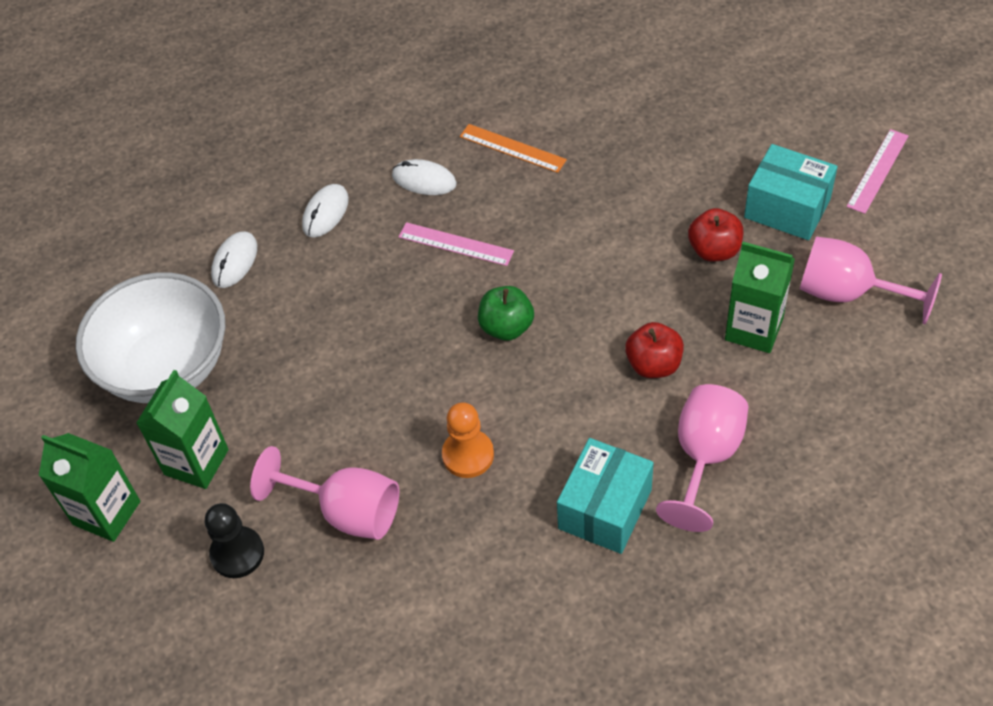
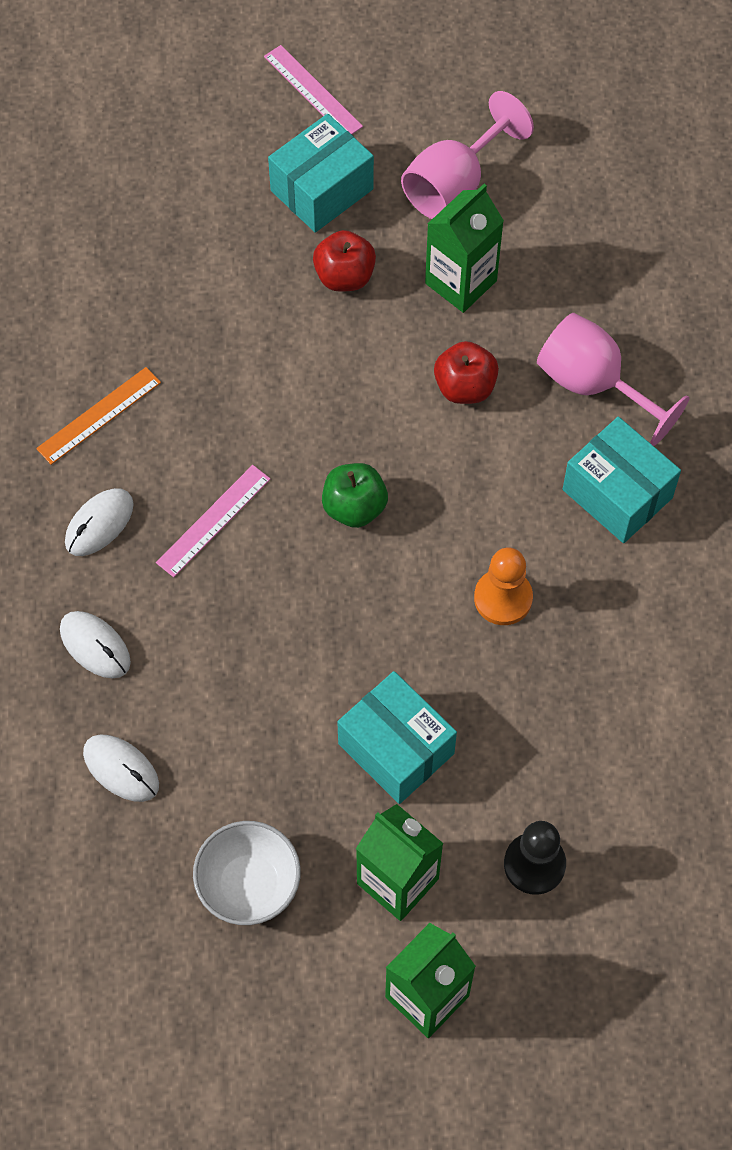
camera: 75 degrees left, 10 degrees up
white bowl [76,272,225,403] -> white bowl [193,821,301,925], size x0.58
pink goblet [250,446,399,540] -> none
none -> turquoise box [337,671,457,804]

